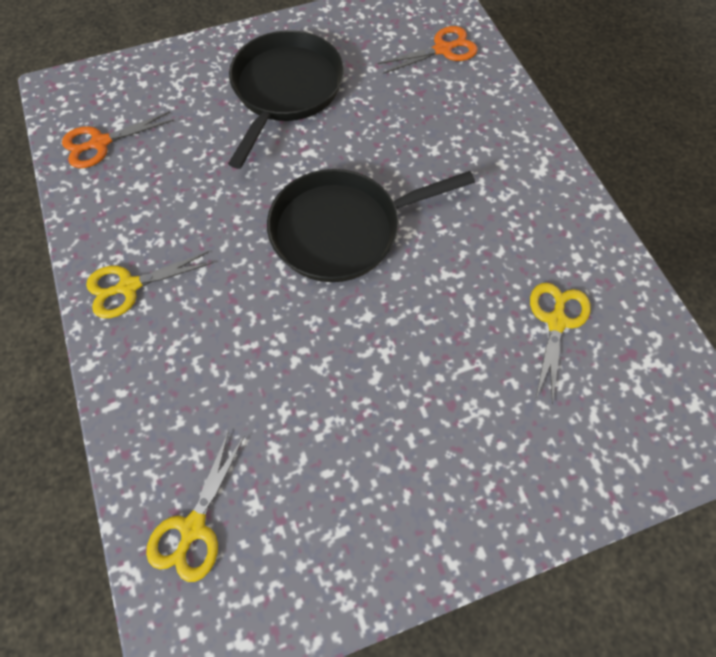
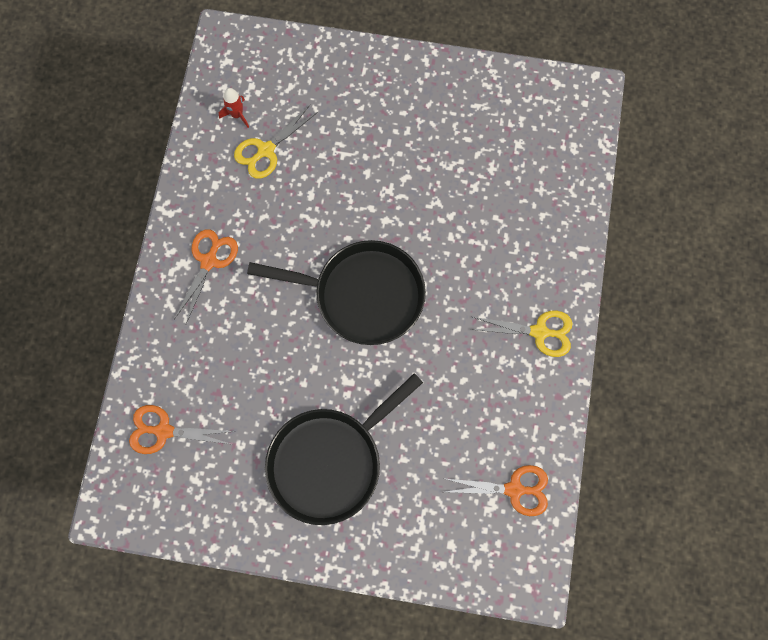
camera: 150 degrees left, 10 degrees up
yellow scissors [146,431,245,582] -> none
none -> orange scissors [174,229,238,324]
none -> red rocket [219,88,249,128]

